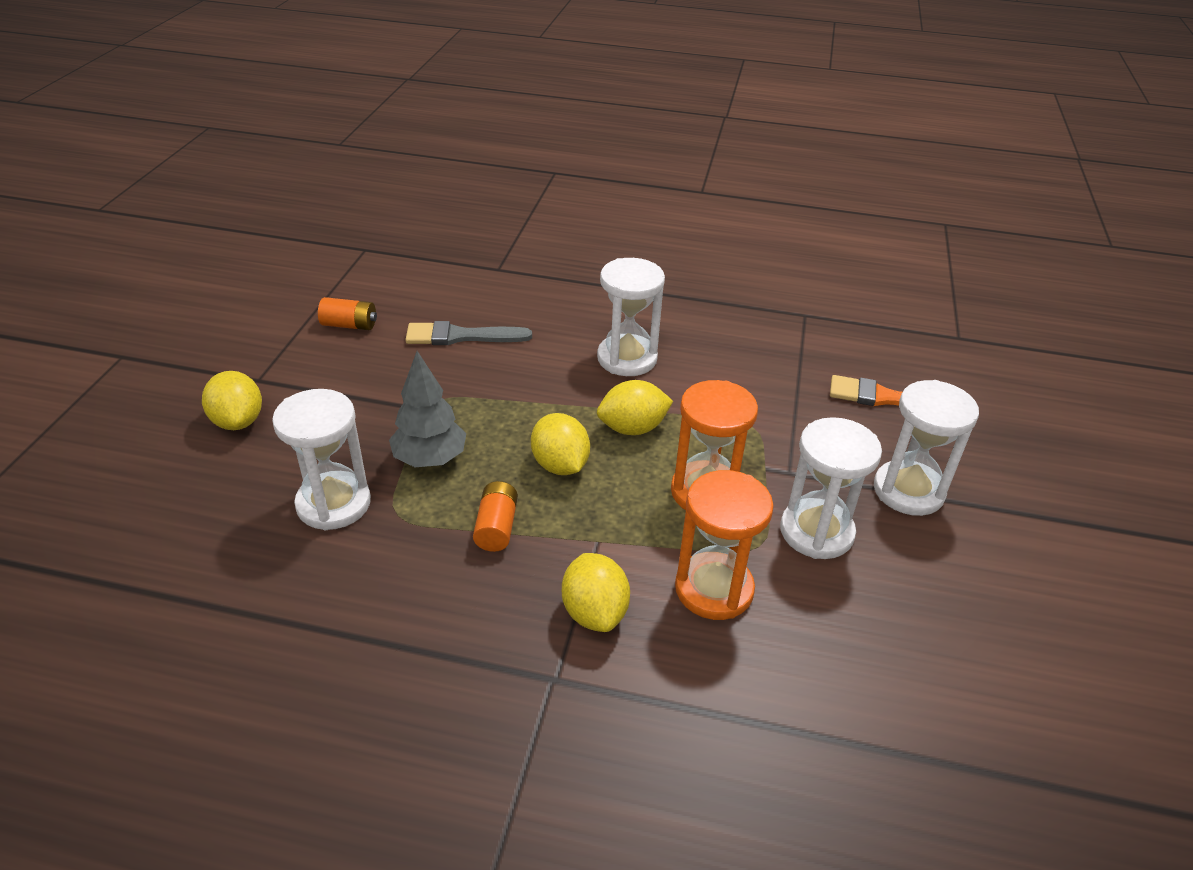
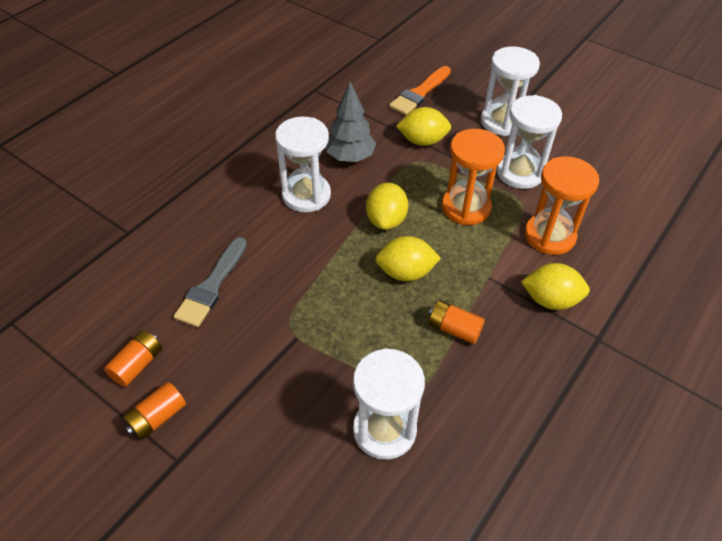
camera: 65 degrees left, 10 degrees up
yellow lemon [202,371,262,430] -> yellow lemon moved to [396,107,451,146]
grey tree [389,351,466,467] -> grey tree moved to [326,82,376,162]
none -> orange battery [122,382,186,440]

